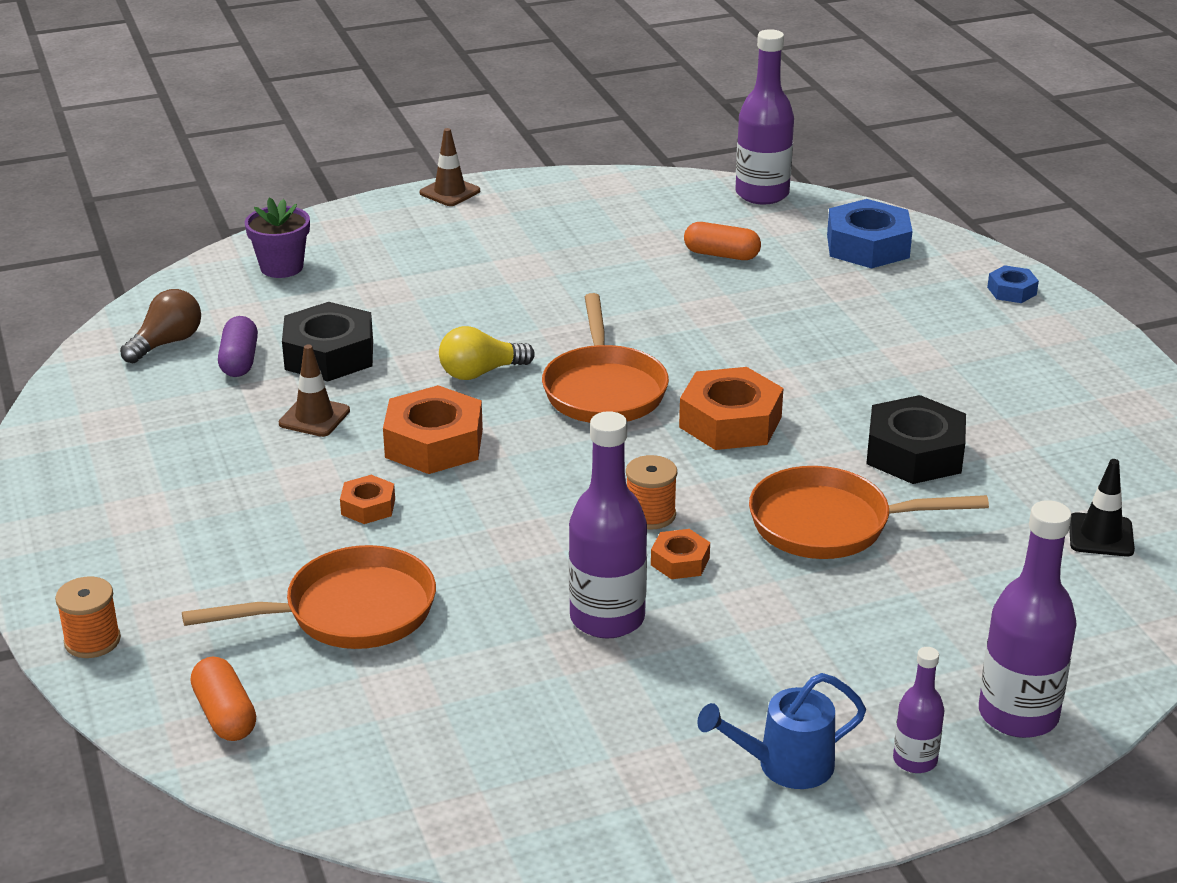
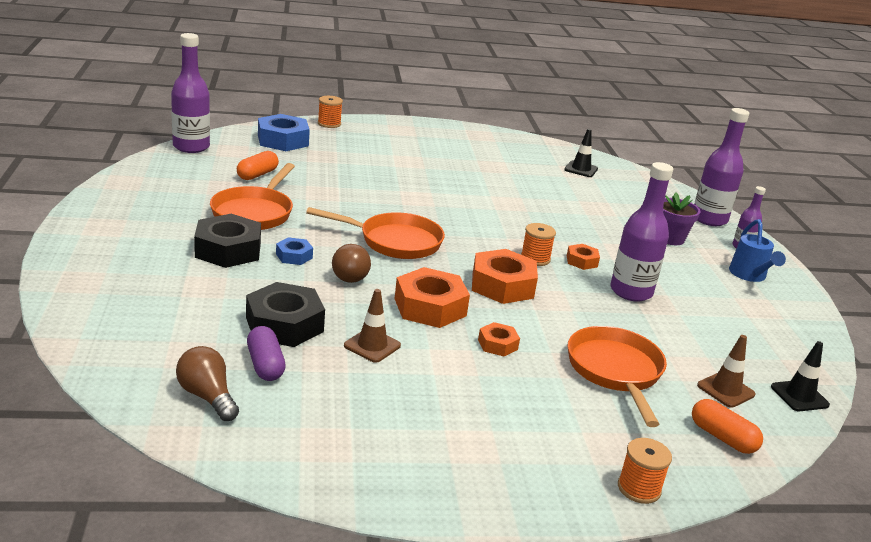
camera: 80 degrees left, 5 degrees down
orange capsule [191,657,256,741] -> orange capsule turned 60 degrees clockwise [692,399,763,454]
purple capsule [218,316,258,377] -> purple capsule turned 60 degrees clockwise [247,326,286,381]
purple flower pot [245,197,310,278] -> purple flower pot moved to [663,192,700,245]
brown traffic cone [420,128,480,206] -> brown traffic cone moved to [697,335,755,408]
yellow light bulb [439,326,535,380] -> brown light bulb [332,244,371,283]
orange nut [679,367,784,450] -> orange nut moved to [472,249,538,304]
orange pan [749,466,989,559] -> orange pan moved to [210,163,295,230]
black nut [866,395,966,484] -> black nut moved to [194,214,261,268]
blue nut [987,265,1039,303] -> blue nut moved to [276,237,313,265]
none -> orange spool [318,96,343,128]
none -> black traffic cone [771,341,830,411]

